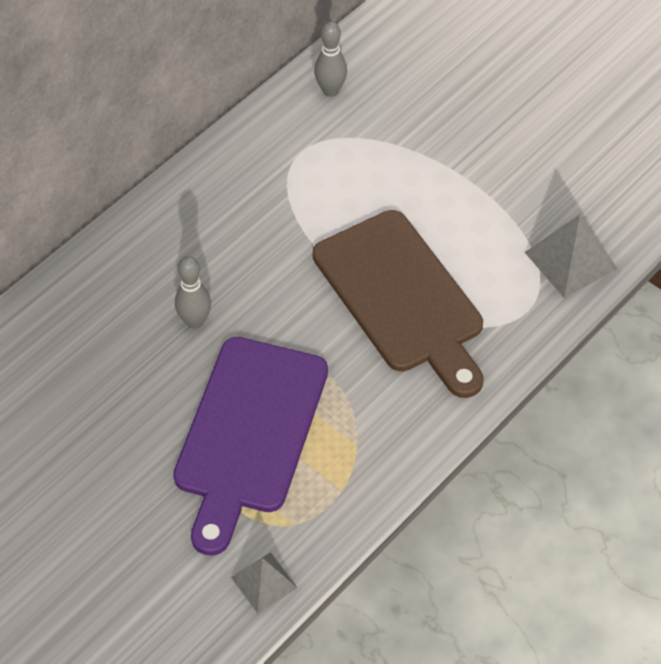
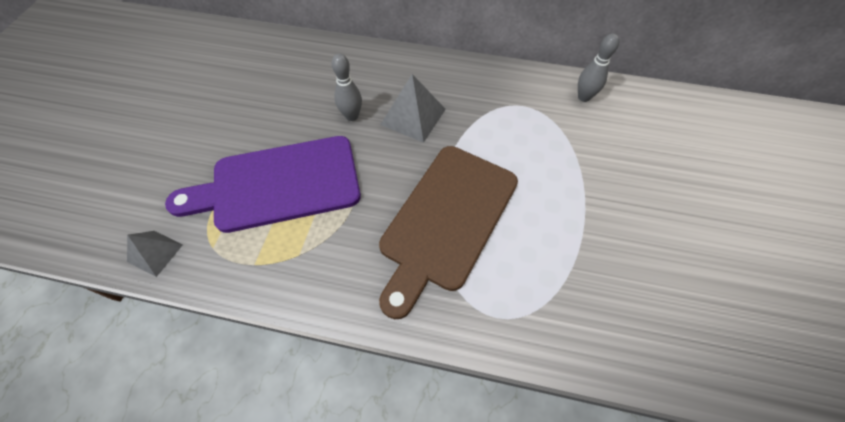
camera: 60 degrees right, 5 degrees up
grey pyramid [525,214,618,298] -> grey pyramid moved to [380,74,446,143]

